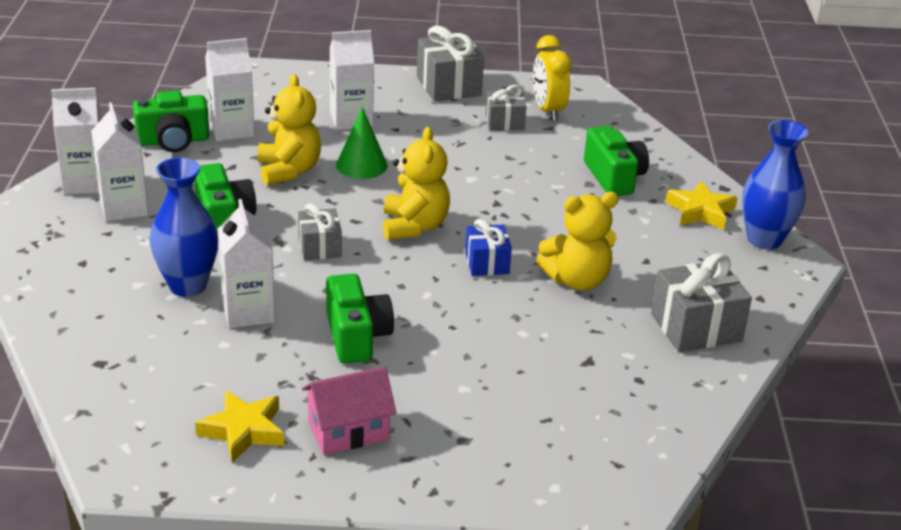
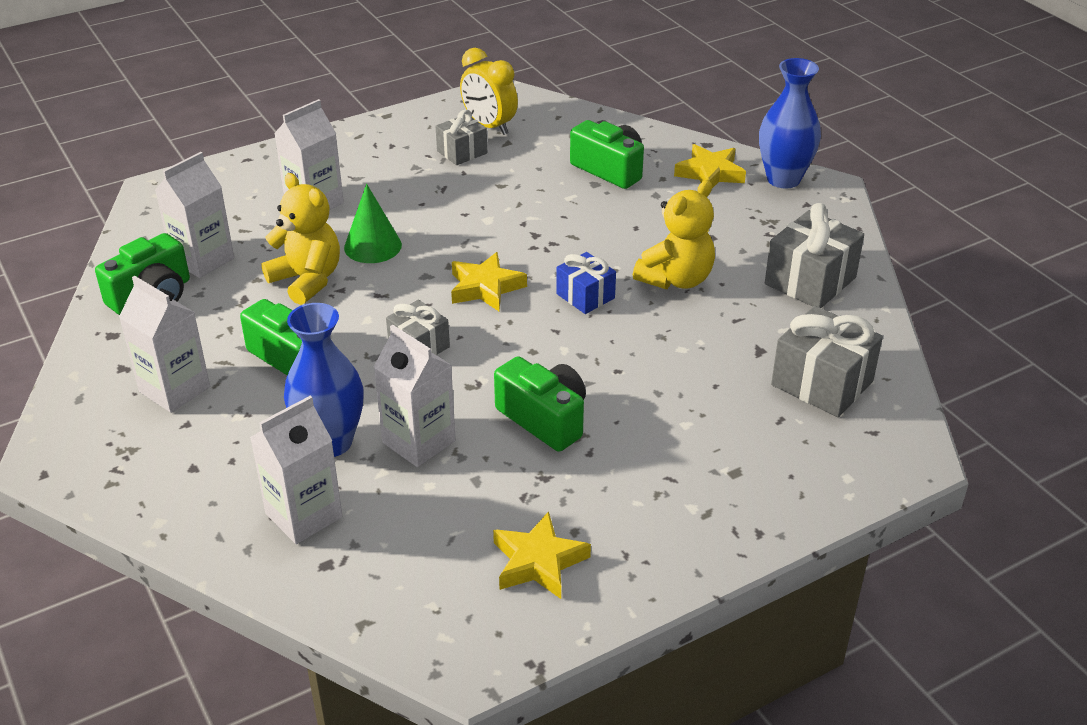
camera: 30 degrees left, 5 degrees up
white carton [51,88,101,195] -> white carton moved to [250,396,343,544]
pink house [302,366,396,455] -> none
yellow teddy bear [383,127,450,240] -> yellow star [451,252,527,311]
grey gift [417,25,484,102] -> grey gift moved to [771,306,883,417]

